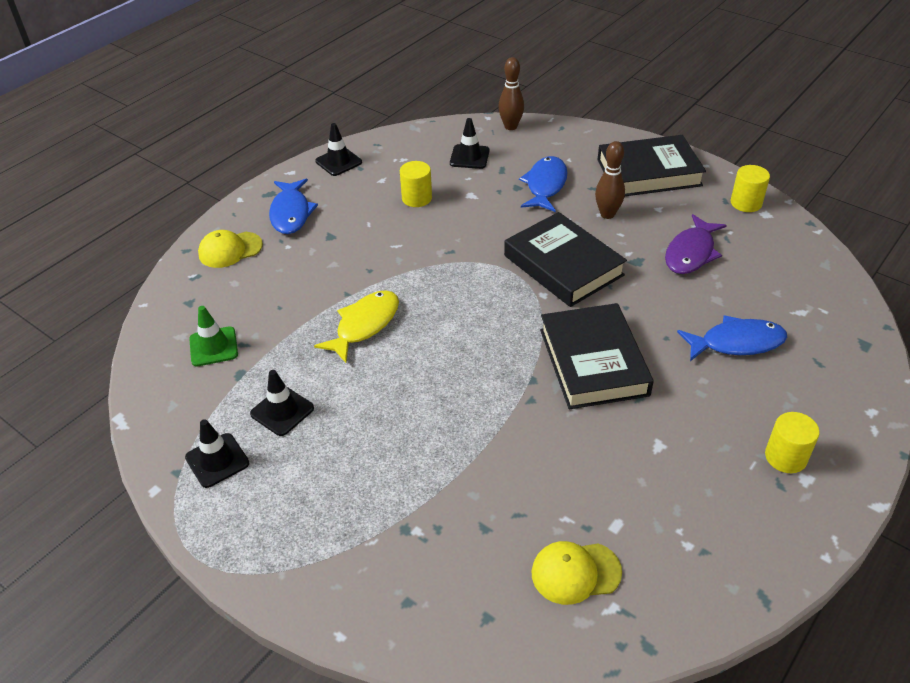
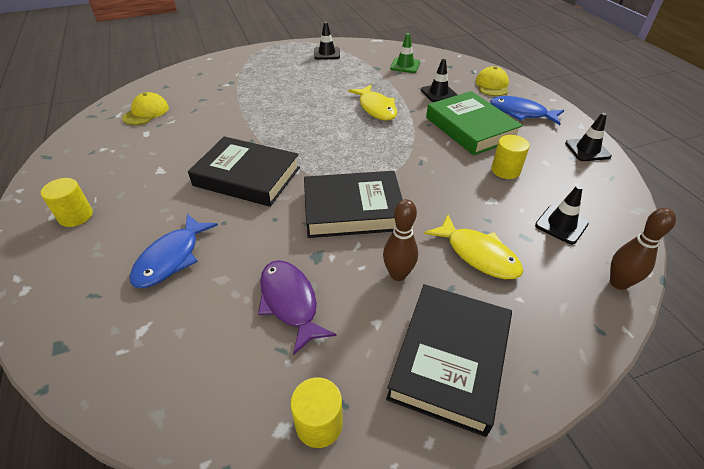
camera: 120 degrees right, 0 degrees up
black traffic cone [250,370,314,436] -> black traffic cone moved to [421,59,457,102]
blue fish [519,156,568,212] -> yellow fish [424,215,523,279]
none -> green book [426,91,523,155]

